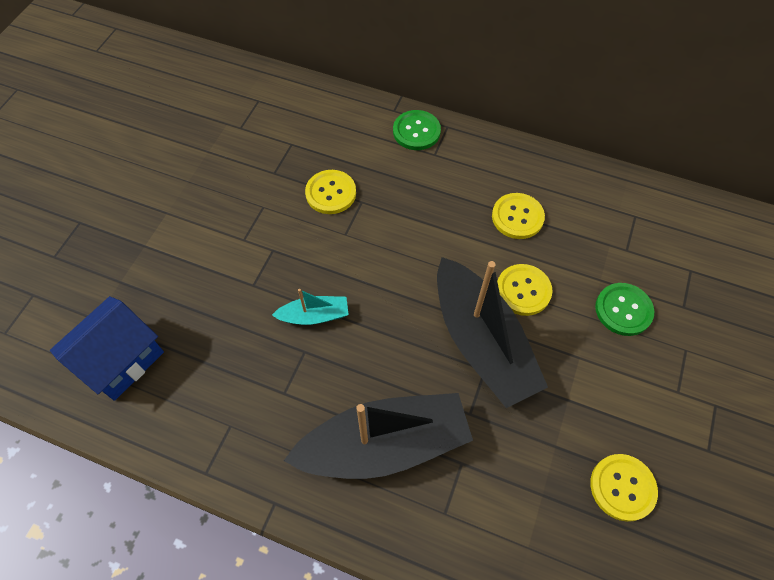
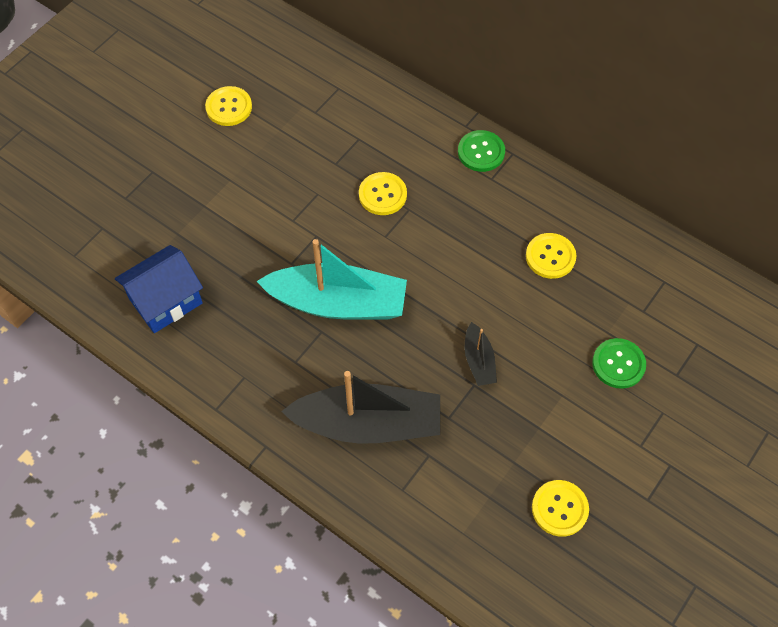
camera: 15 degrees right, 0 degrees up
turquoise boat [272,289,349,325] -> turquoise boat [257,239,407,320], size x2.16
black boat [437,257,548,408] -> black boat [465,322,497,386], size x0.46
yellow button [497,264,552,316] -> yellow button moved to [205,86,252,126]

